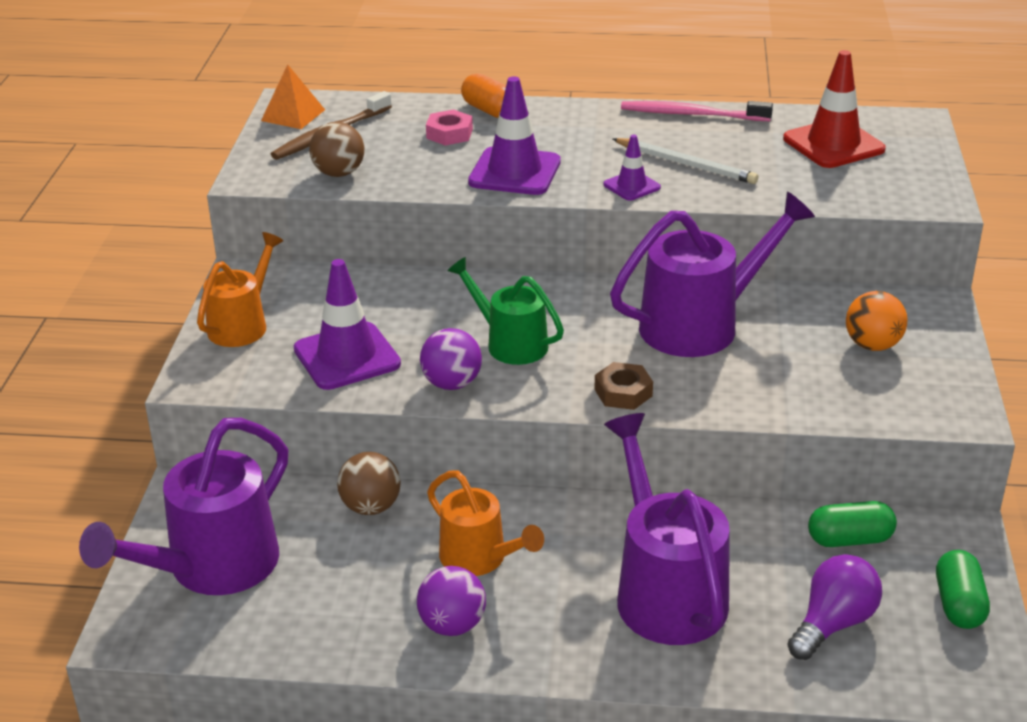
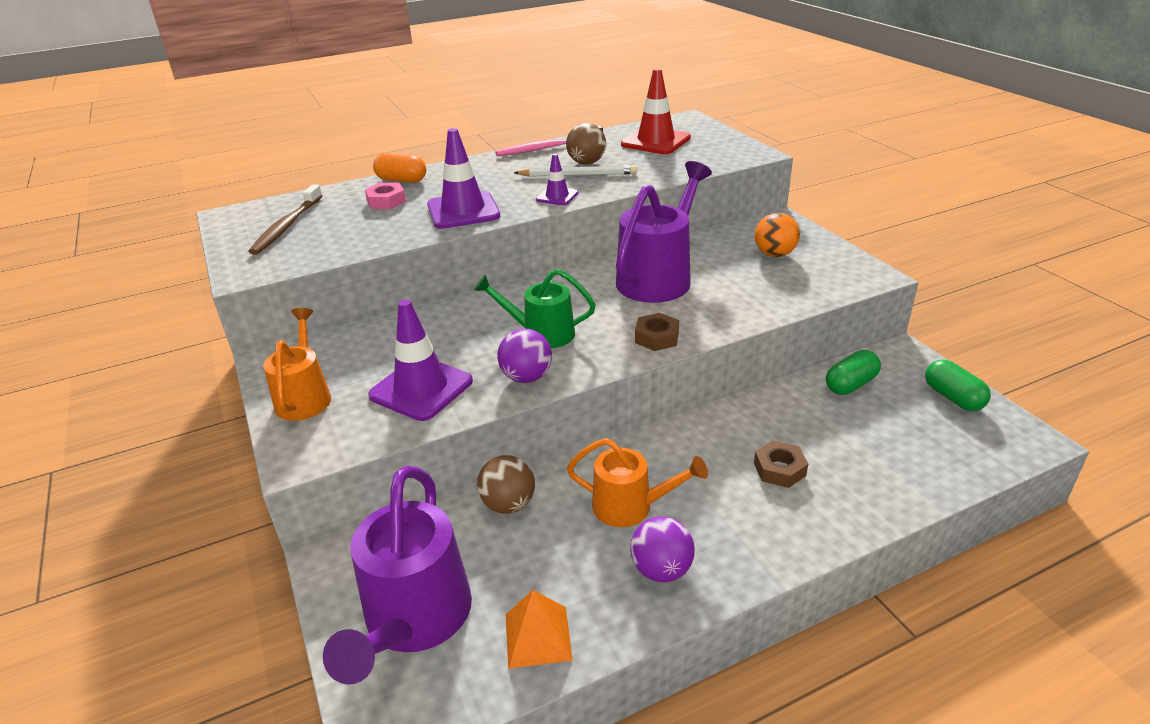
camera: 30 degrees left, 0 degrees up
orange pyramid [261,64,325,129] -> orange pyramid moved to [506,590,573,669]
brown ball [309,122,364,177] -> brown ball moved to [566,123,606,165]
purple watering can [604,413,730,645] -> brown nut [754,441,808,488]
purple light bulb [787,554,882,660] -> none

